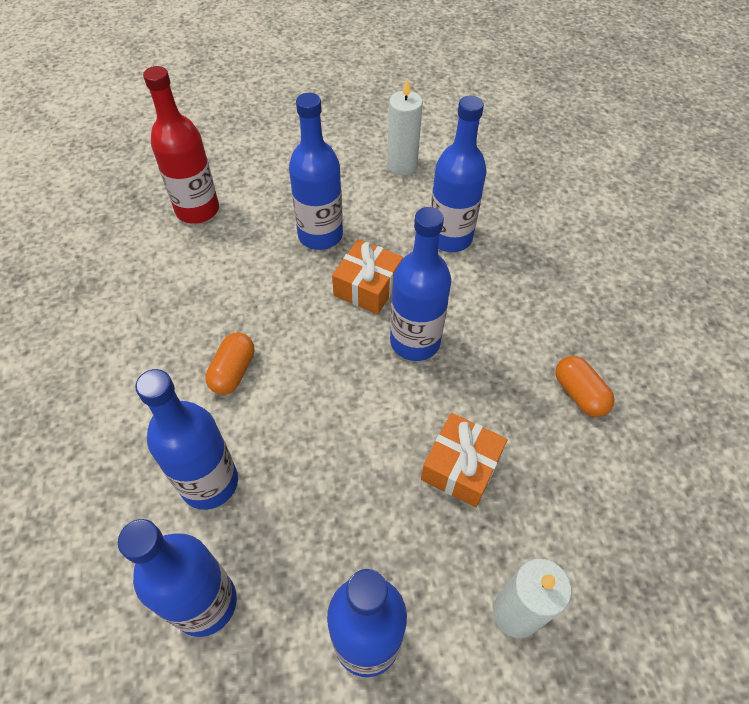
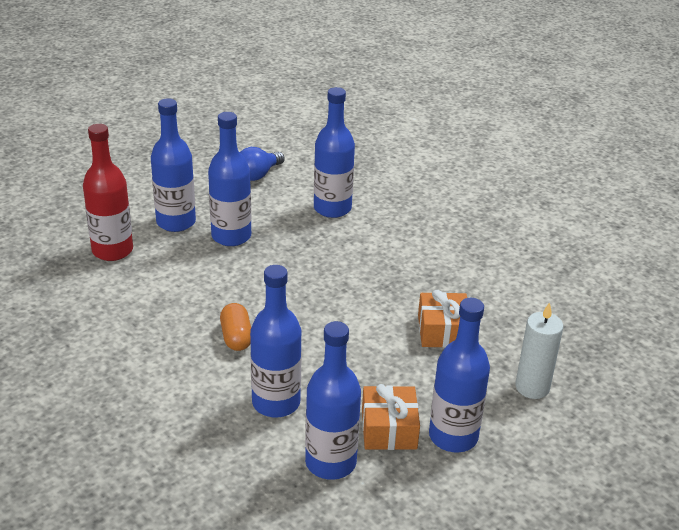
camera: 30 degrees left, 20 degrees down
orange gift [332,239,403,314] -> orange gift moved to [362,384,420,450]
white candle [387,78,423,175] -> blue light bulb [240,147,285,181]
blue bottle [390,207,451,361] -> blue bottle moved to [151,98,196,232]
orange capsule [555,356,615,417] -> none

